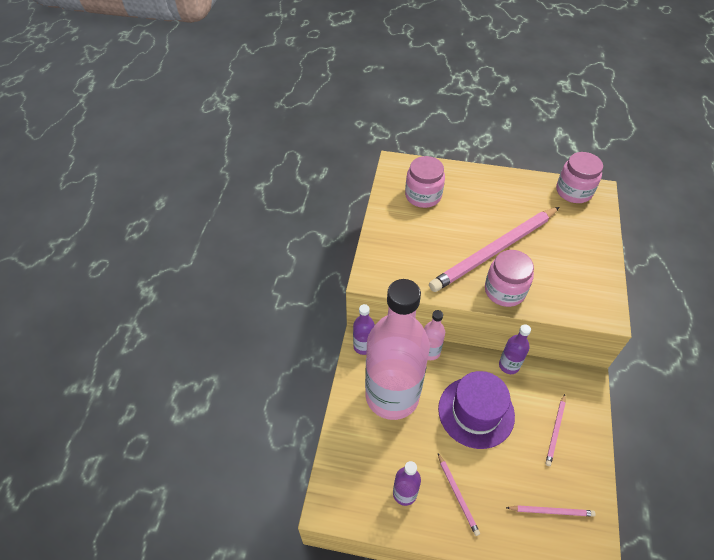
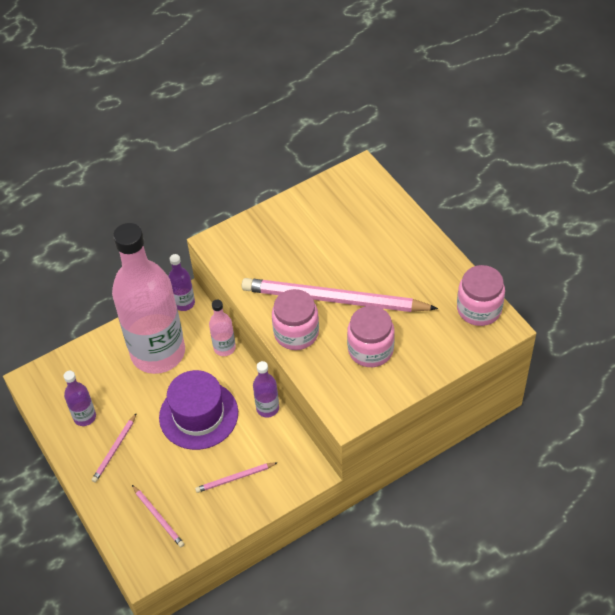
camera: 50 degrees right, 0 degrees up
pink jar [405,156,445,208] -> pink jar moved to [347,306,395,367]

